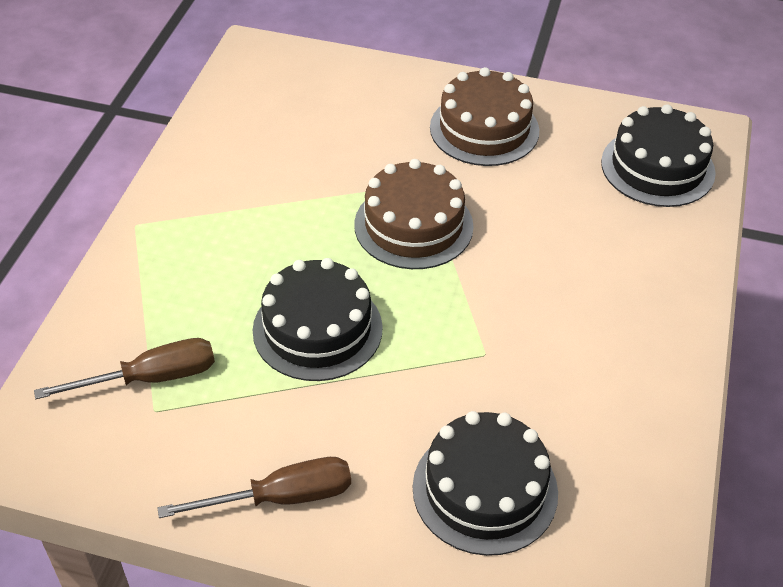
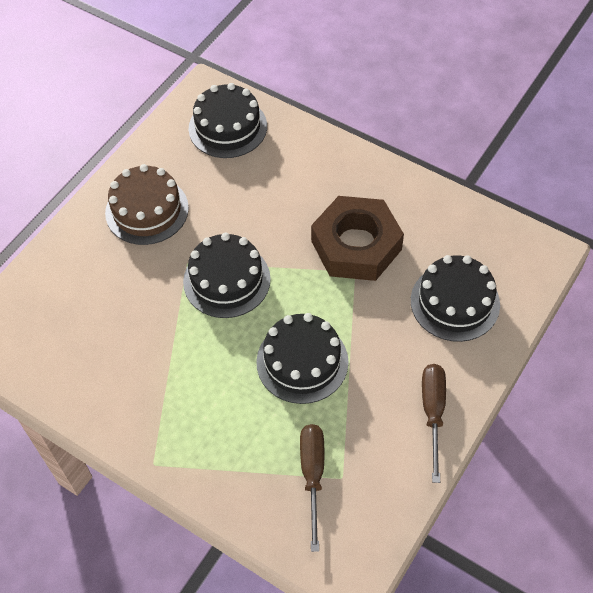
camera: 70 degrees left, 10 degrees up
brown cake [354,159,474,269] -> black cake [183,232,271,318]
none -> brown nut [311,196,404,281]

